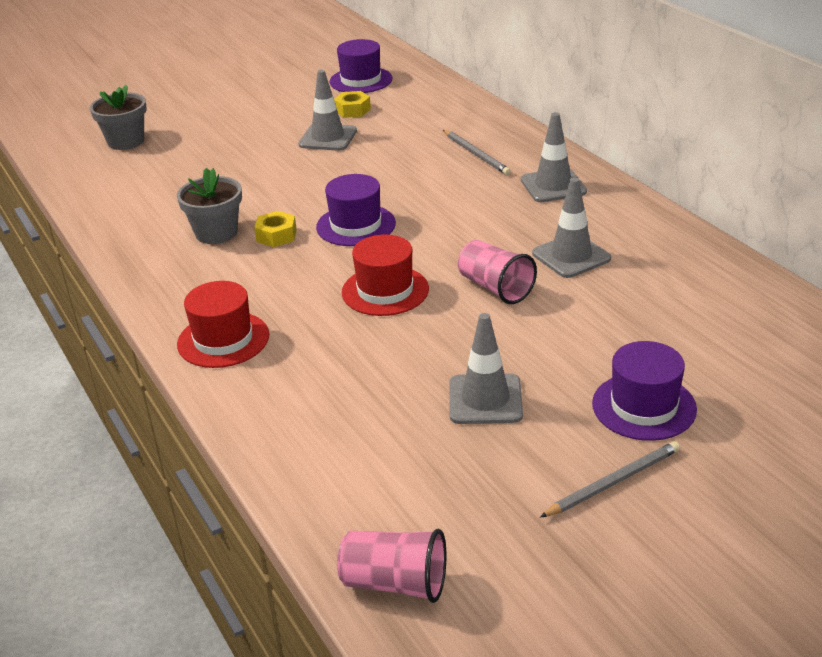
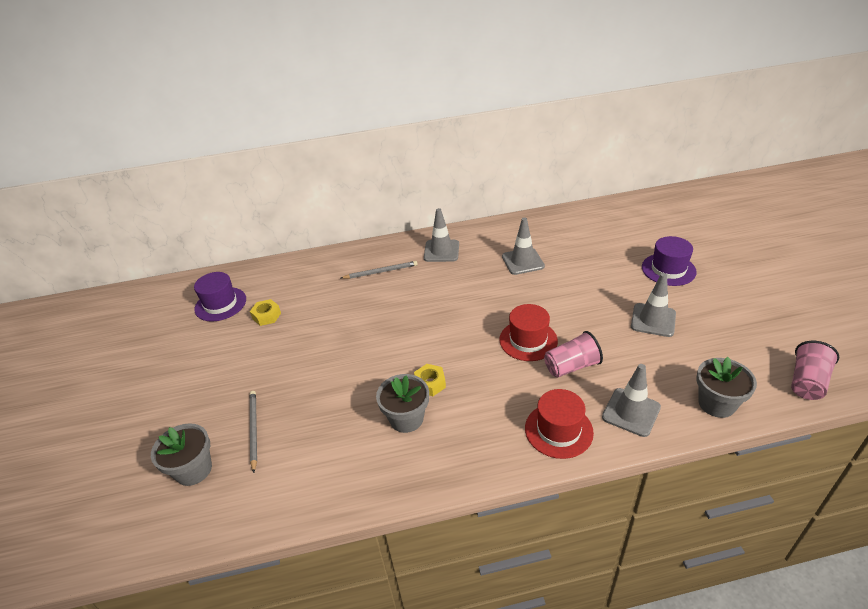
camera: 70 degrees left, 5 degrees up
grey traffic cone [298,70,357,151] -> grey traffic cone moved to [602,364,661,437]
purple hat [316,174,396,246] -> none
pink cup [458,240,537,304] -> pink cup moved to [544,331,603,378]
grey pencil [540,441,680,518] -> grey pencil moved to [250,391,257,473]
none -> grey flower pot [697,357,757,418]

